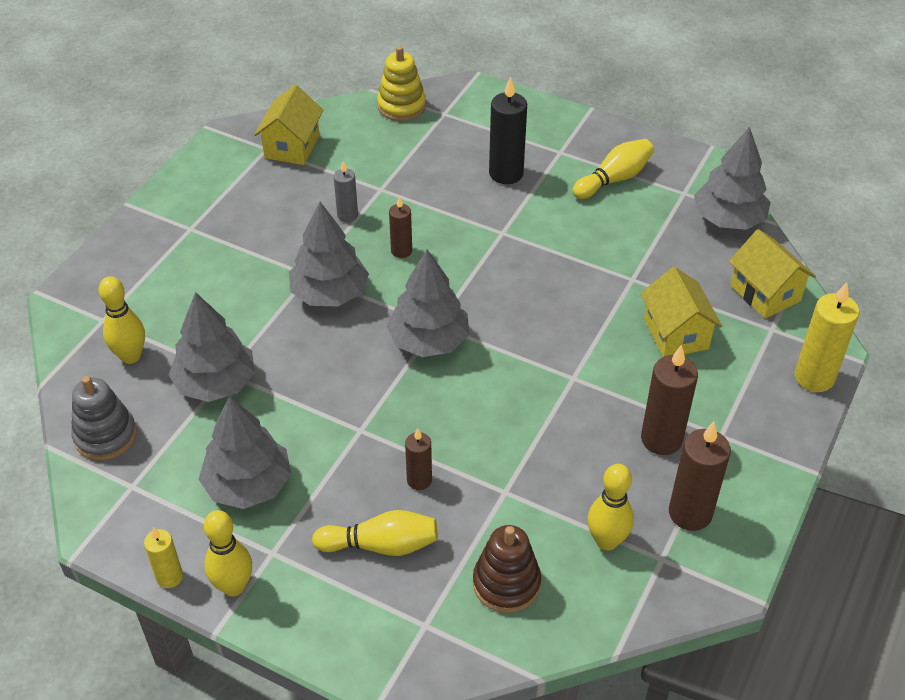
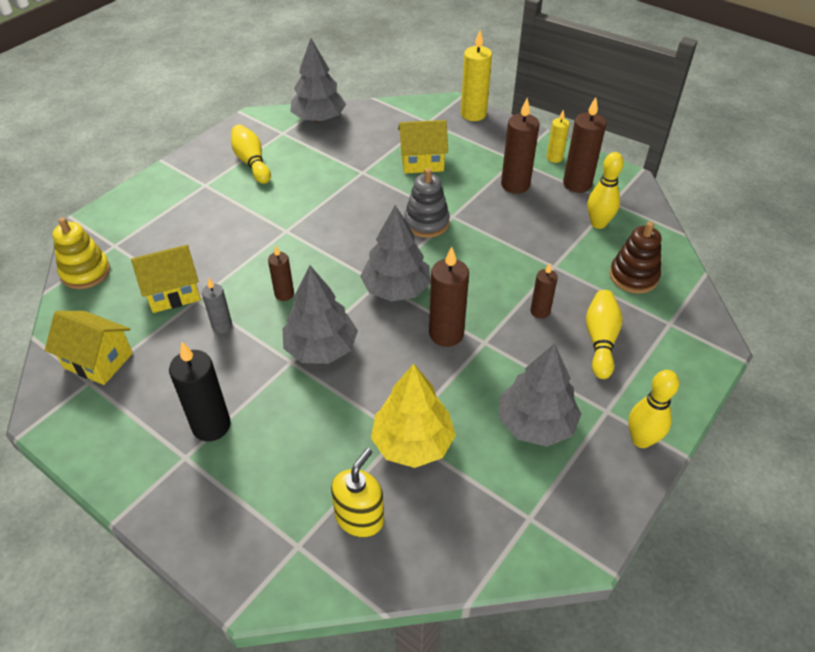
camera: 80 degrees left, 0 degrees up
grey stacking toy [71,376,137,461] -> grey stacking toy moved to [404,168,450,238]
yellow bowling pin [99,276,145,364] -> yellow soap dispenser [331,448,384,537]
yellow candle [144,527,183,588] -> yellow candle moved to [547,110,569,163]
grey tree [169,292,255,402] -> yellow tree [371,364,456,468]
black candle [489,77,527,184] -> black candle moved to [169,342,231,441]
yellow house [729,229,816,319] -> yellow house moved to [131,245,201,313]
none -> brown candle [429,246,469,347]

